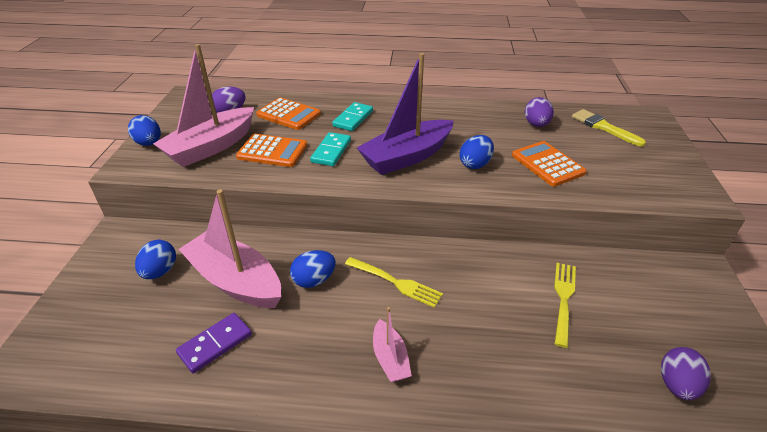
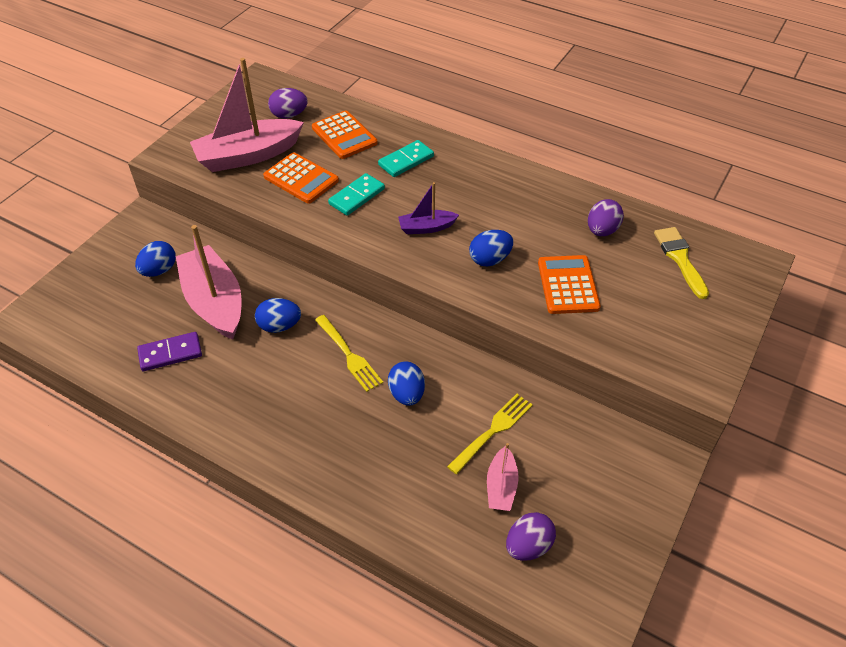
camera: 25 degrees right, 10 degrees up
blue egg [128,115,161,146] -> blue egg moved to [388,361,425,406]
purple boat [357,53,454,175] -> purple boat [398,182,459,234], size x0.50
pink boat [373,307,412,382] -> pink boat moved to [487,443,519,511]

